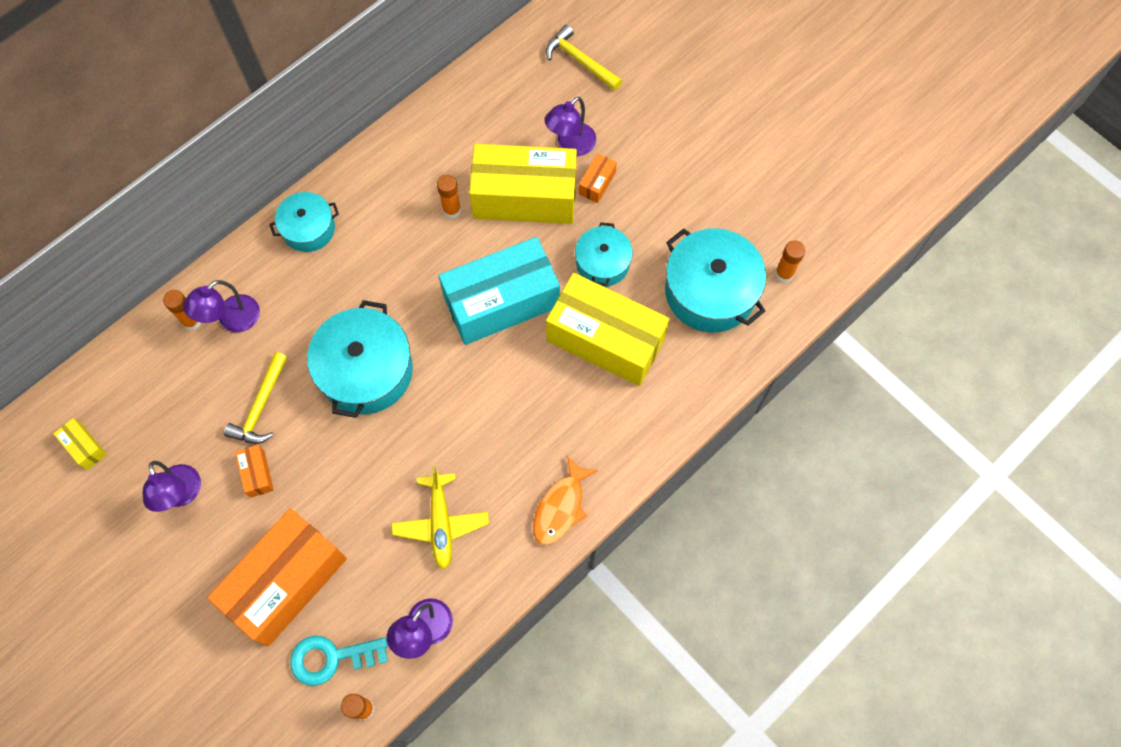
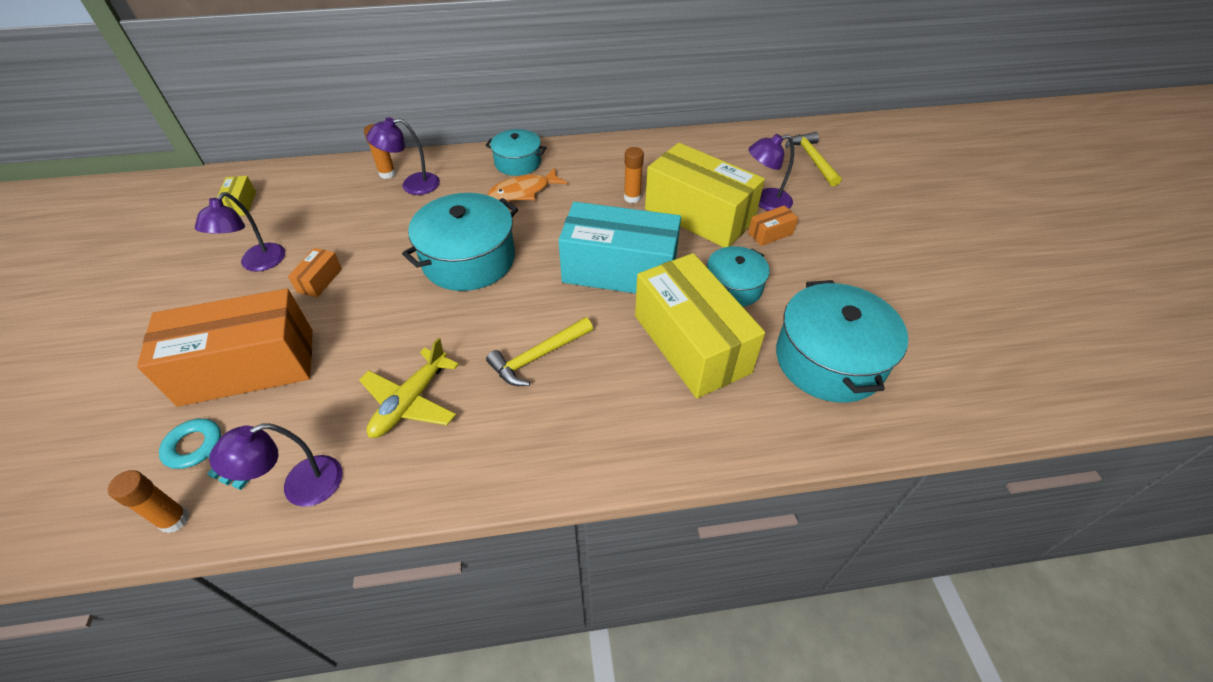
camera: 35 degrees right, 20 degrees down
yellow hammer [224,352,288,444] -> yellow hammer moved to [486,317,593,386]
orange fish [533,455,598,545] -> orange fish moved to [488,167,567,201]
orange glue stick [775,240,805,283] -> none

